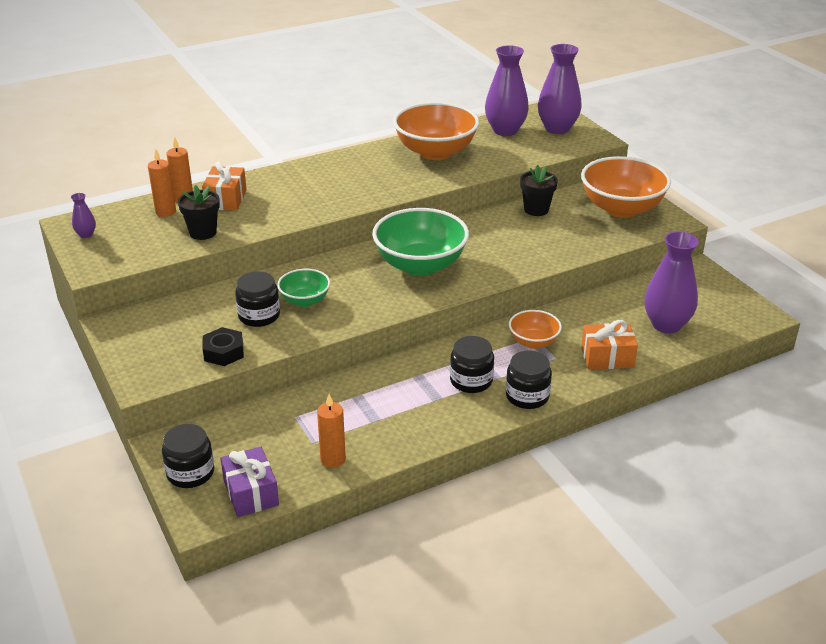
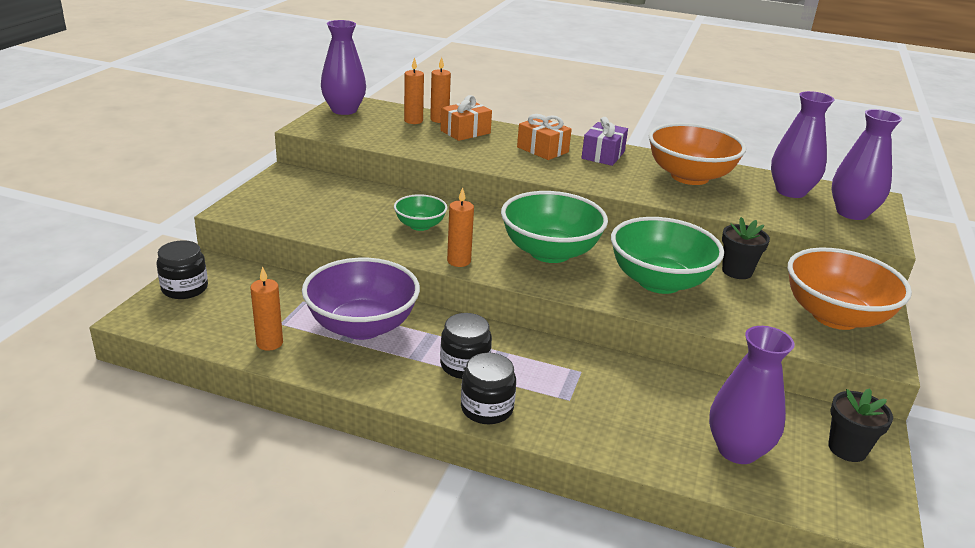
camera: 45 degrees right, 5 degrees down
purple vase [71,193,96,238] -> purple vase [321,20,366,115], size x2.25
black flower pot [178,185,220,240] -> black flower pot moved to [828,388,893,462]
black nut [202,327,244,366] -> none
purple gift [220,446,279,517] -> purple gift moved to [582,117,628,166]
black jar [235,271,280,327] -> none
orange bowl [509,310,562,349] -> none
orange gift [581,320,638,369] -> orange gift moved to [517,114,572,160]
none -> purple bowl [302,258,420,340]
none -> orange candle [447,187,474,267]
none -> green bowl [611,217,724,294]

